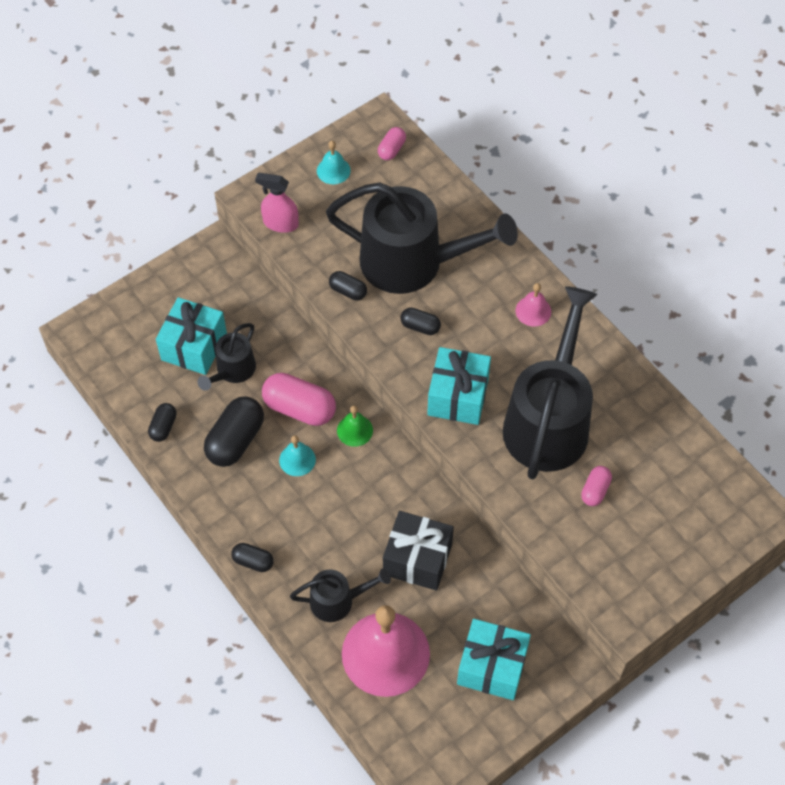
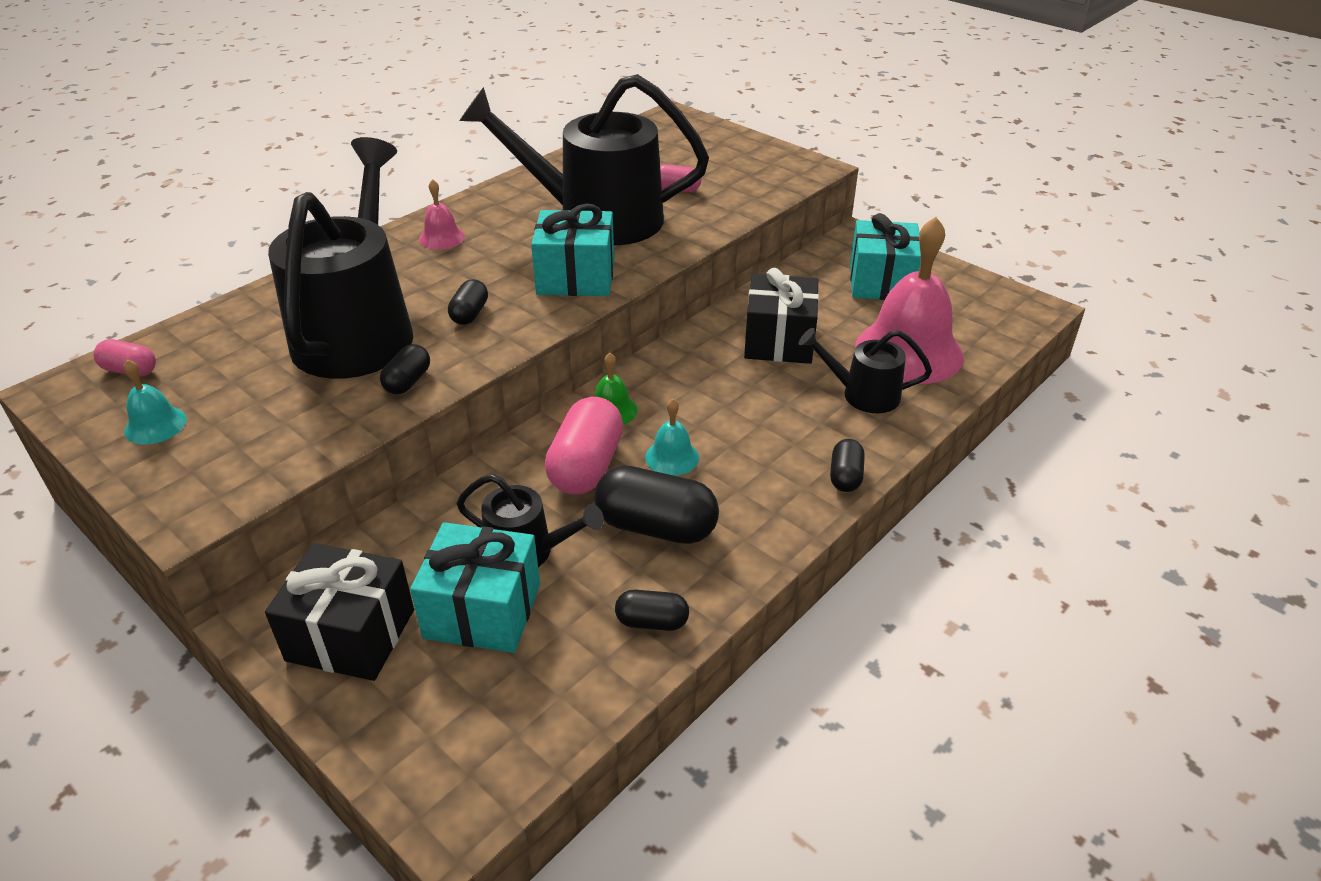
camera: 100 degrees left, 20 degrees down
pink spray bottle [255,173,299,233] -> none
black watering can [290,568,391,622] -> black watering can turned 60 degrees counterclockwise [799,328,932,413]
none -> black gift [265,543,414,681]

